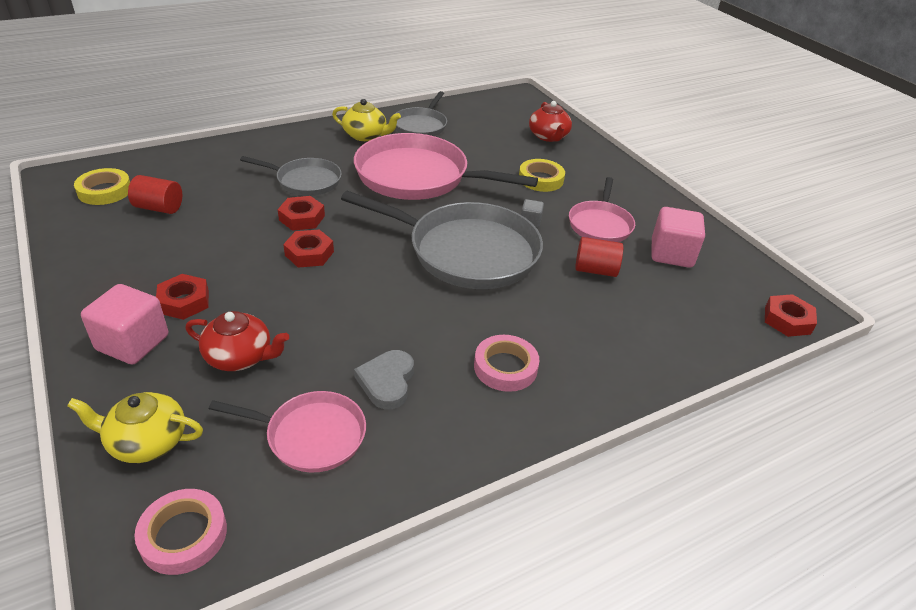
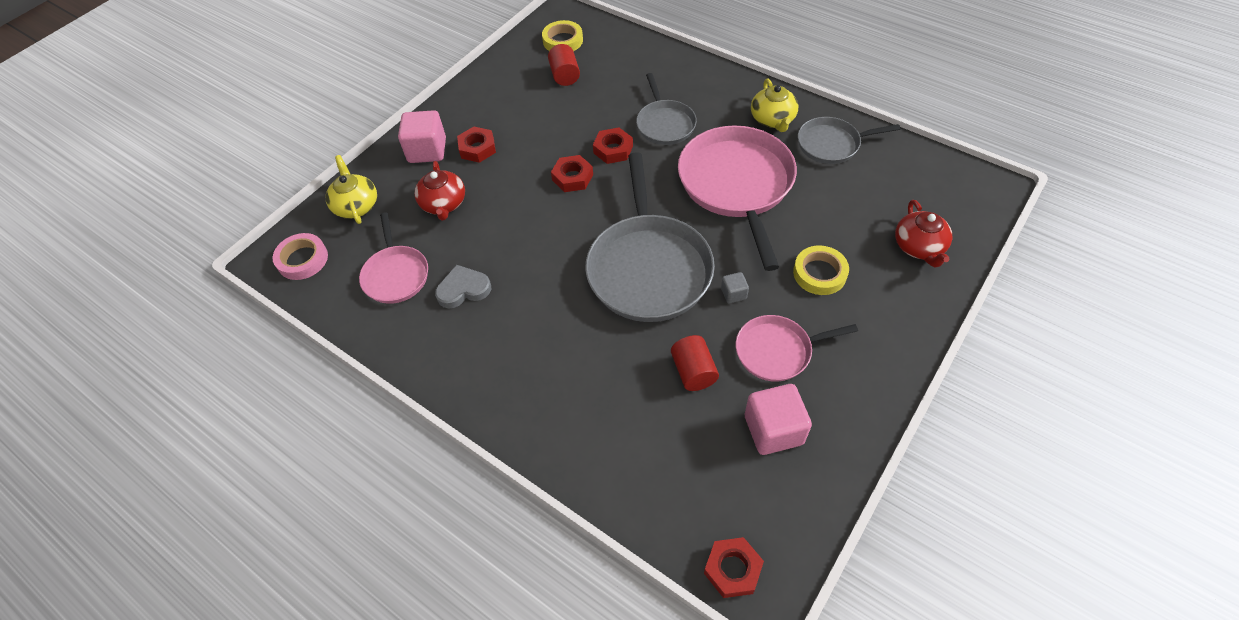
camera: 70 degrees right, 15 degrees up
pink tape [474,335,540,392] -> none
red teapot [529,101,572,142] -> red teapot turned 60 degrees counterclockwise [895,200,952,267]

